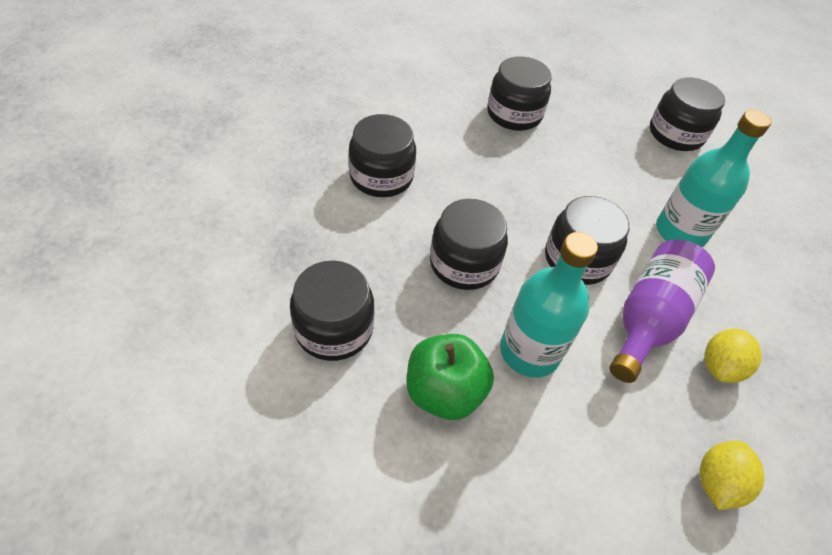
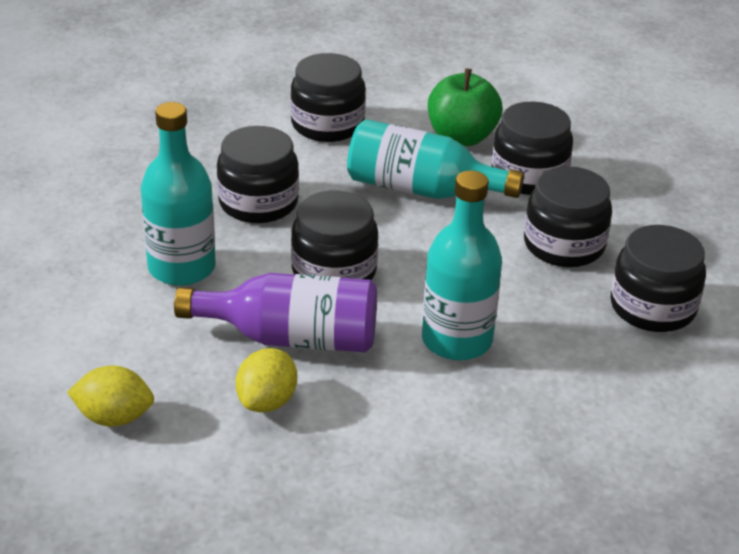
camera: 65 degrees right, 15 degrees down
black jar [290,260,374,361] -> black jar moved to [524,166,612,267]
green apple [407,334,494,420] -> green apple moved to [428,68,502,146]
yellow lemon [705,329,762,383] -> yellow lemon turned 75 degrees counterclockwise [236,348,297,412]
none -> turquoise bottle [347,119,524,199]

